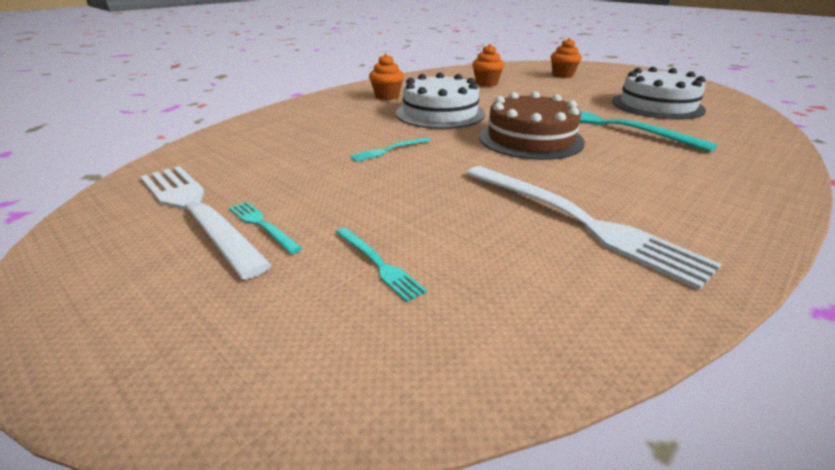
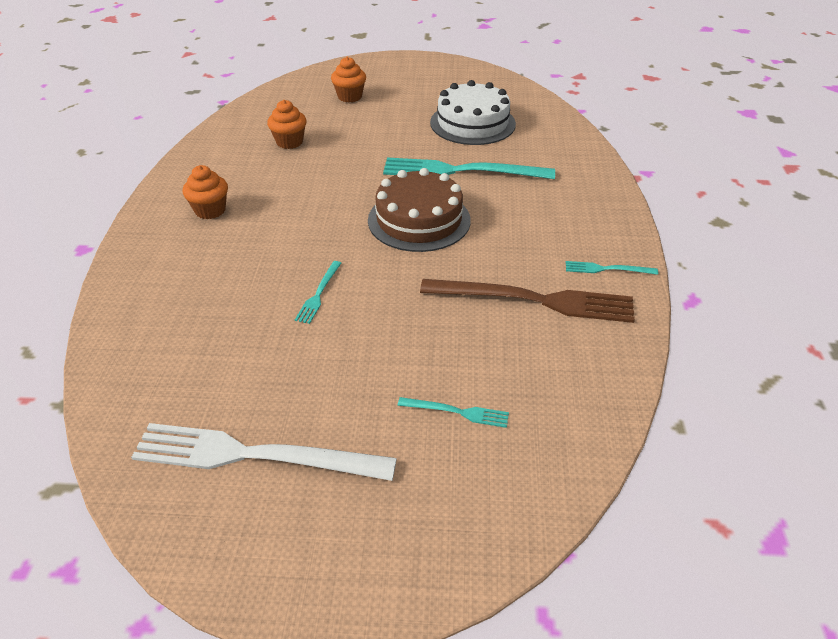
camera: 40 degrees left, 10 degrees up
turquoise fork [229,201,302,254] -> turquoise fork moved to [566,261,658,275]
white cake [396,72,485,129] -> none
white fork [466,166,722,290] -> brown fork [420,279,635,323]

